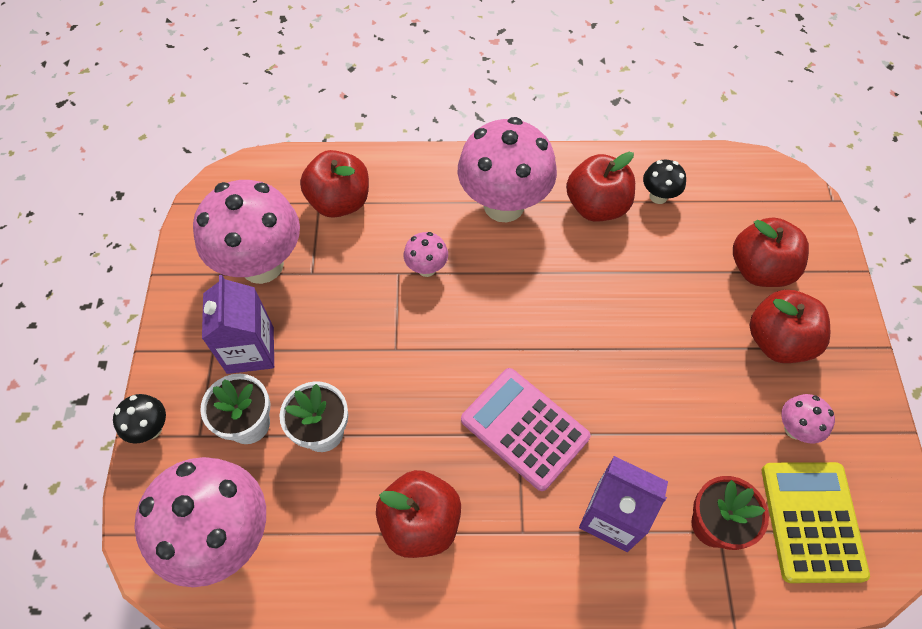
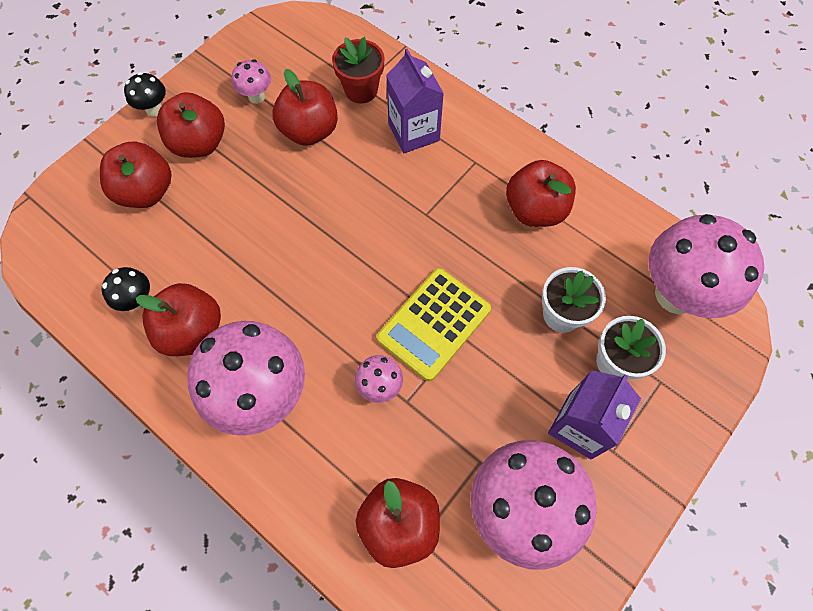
camera: 140 degrees left, 5 degrees up
black mushroom [113,394,166,444] -> black mushroom moved to [124,72,166,117]
pink calculator [461,368,590,491] -> none
yellow calculator [762,462,870,583] -> yellow calculator moved to [377,268,491,381]
none -> red apple [272,69,338,146]

